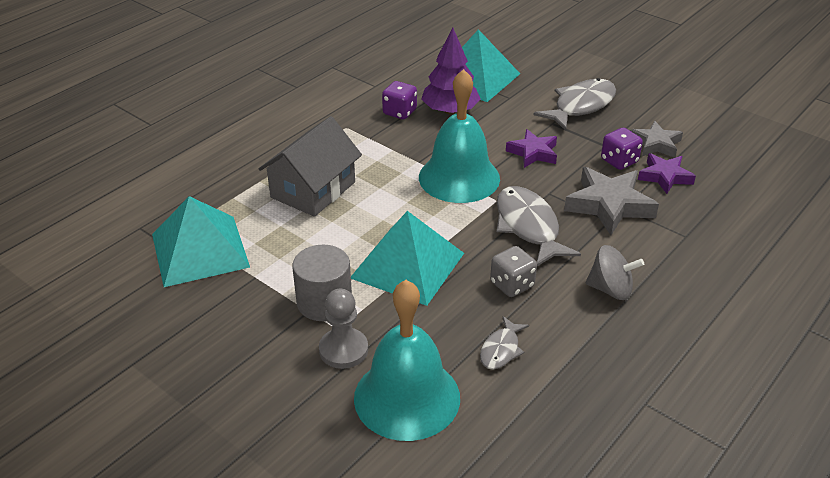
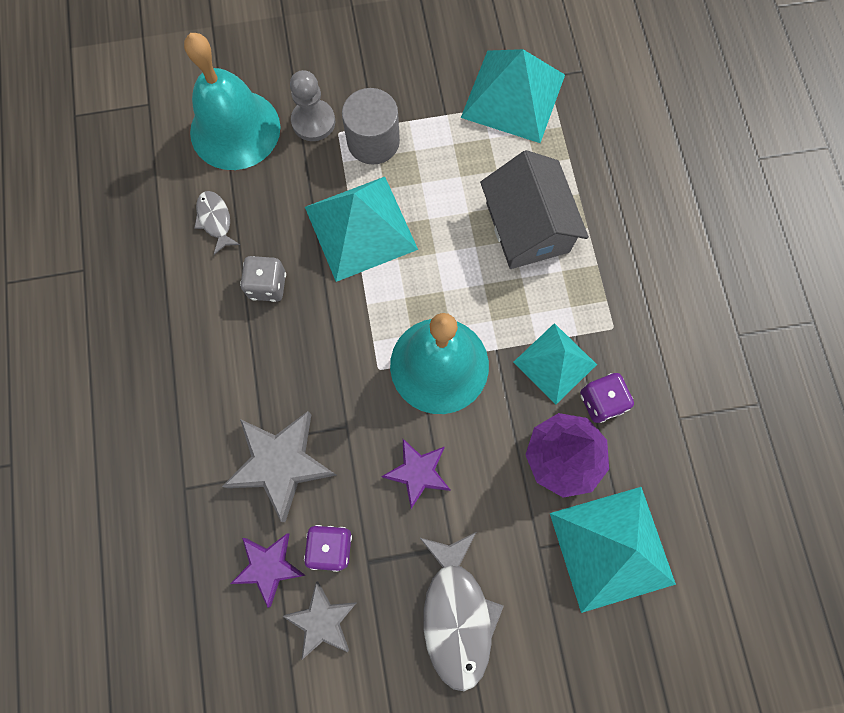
camera: 130 degrees right, 35 degrees up
grey fish [497,186,581,266] -> none
grey spinning top [586,245,644,300] -> none
none -> turquoise pyramid [514,323,597,404]

